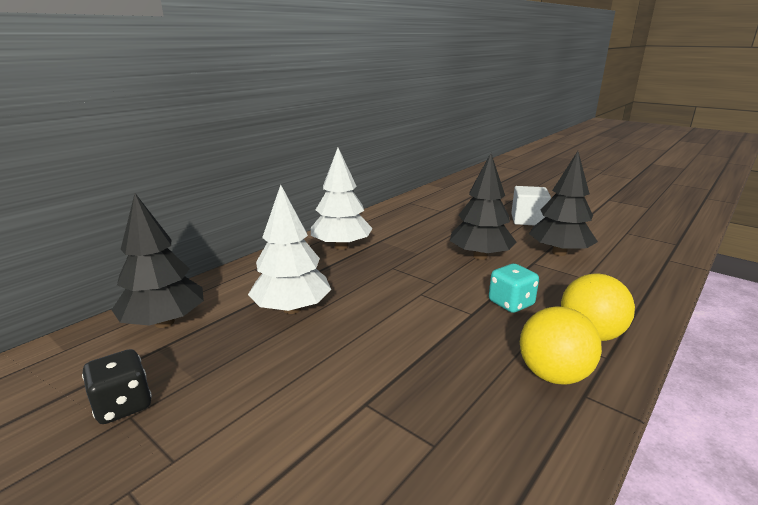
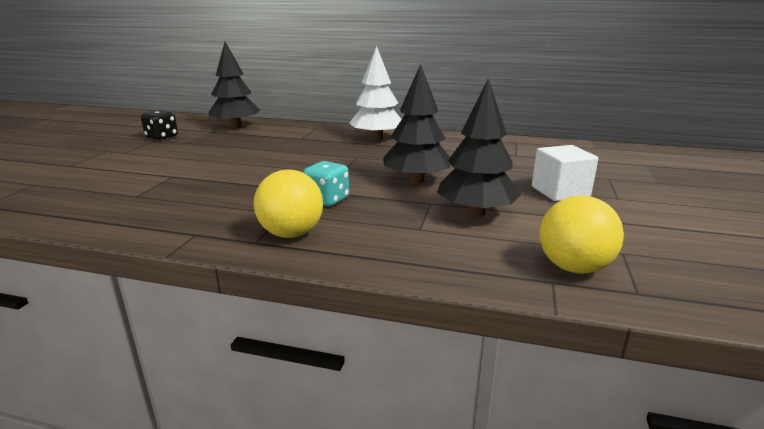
camera: 65 degrees right, 0 degrees up
white tree [248,185,331,314] -> none
yellow ball [520,306,602,385] -> yellow ball moved to [540,195,624,274]

